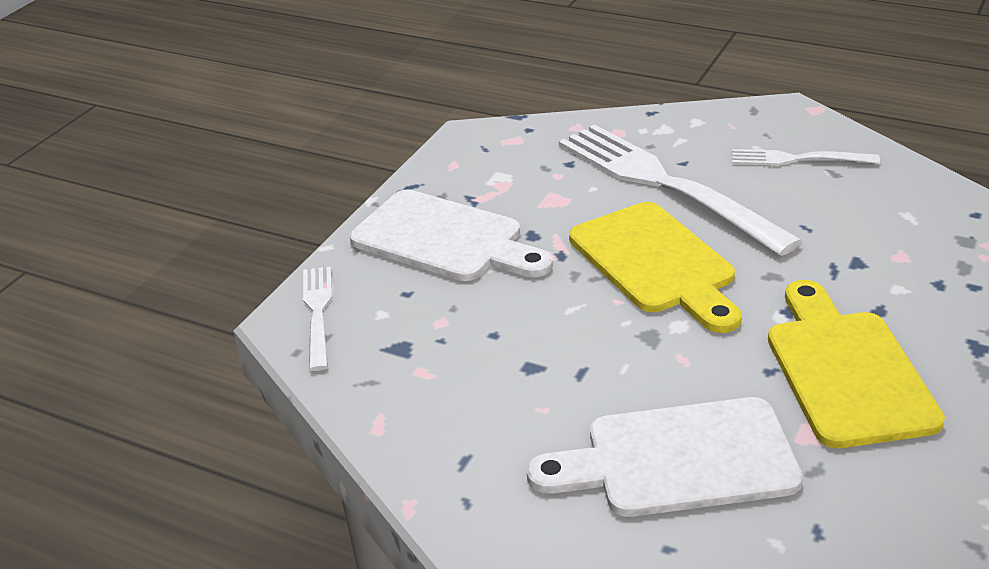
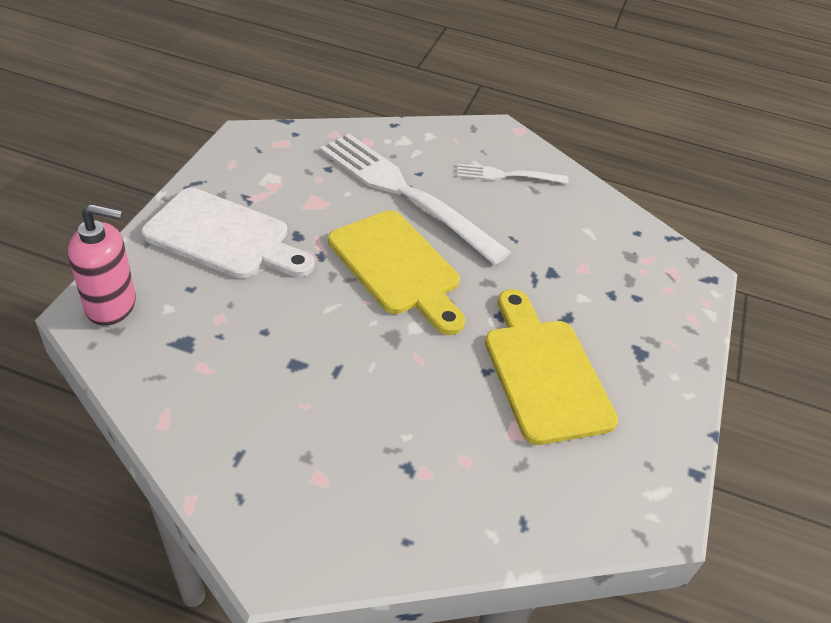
camera: 15 degrees left, 10 degrees up
white fork [303,266,332,371] -> pink soap dispenser [68,204,136,326]
white cutting board [527,397,803,517] -> none

